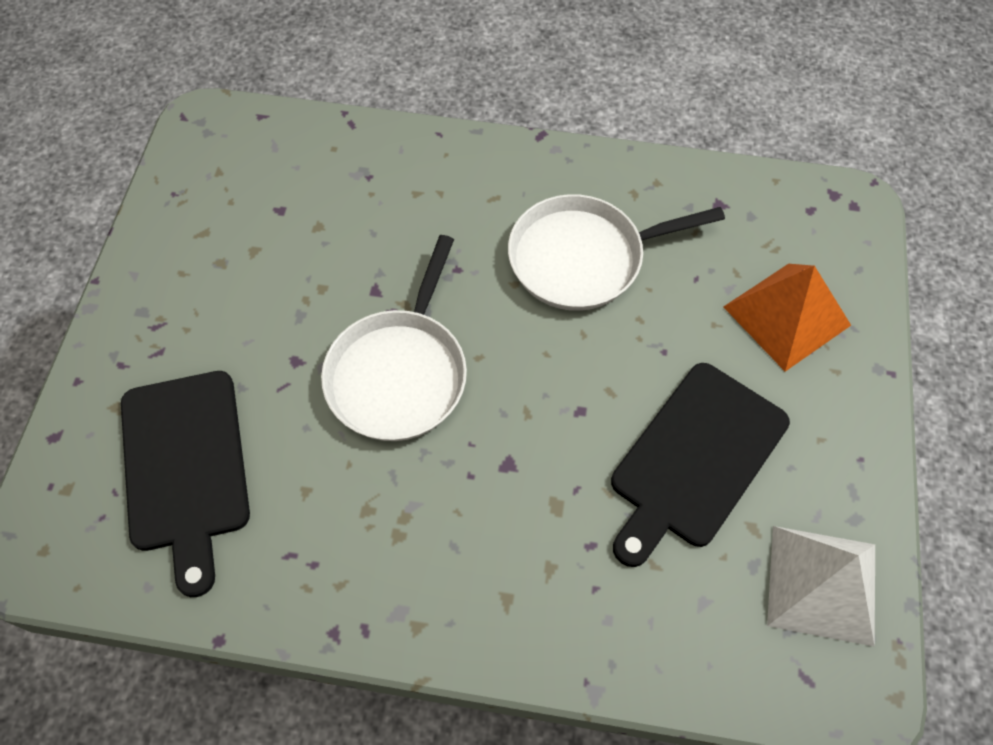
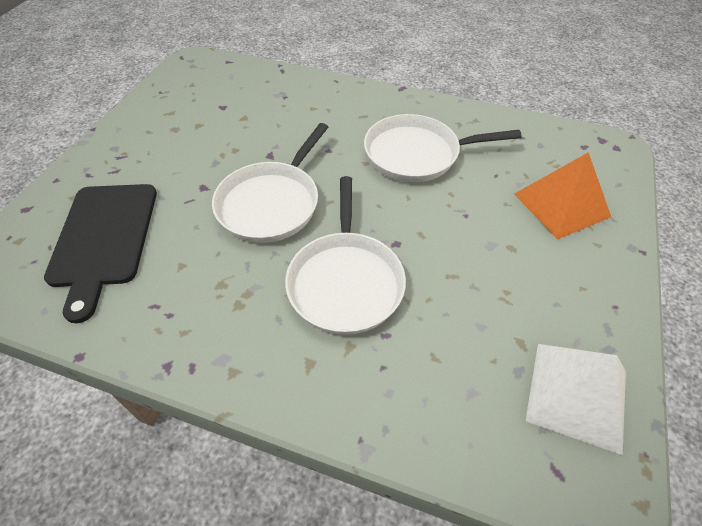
camera: 10 degrees right, 10 degrees down
black cutting board [611,363,790,567] -> none
none -> white pan [285,176,406,335]

